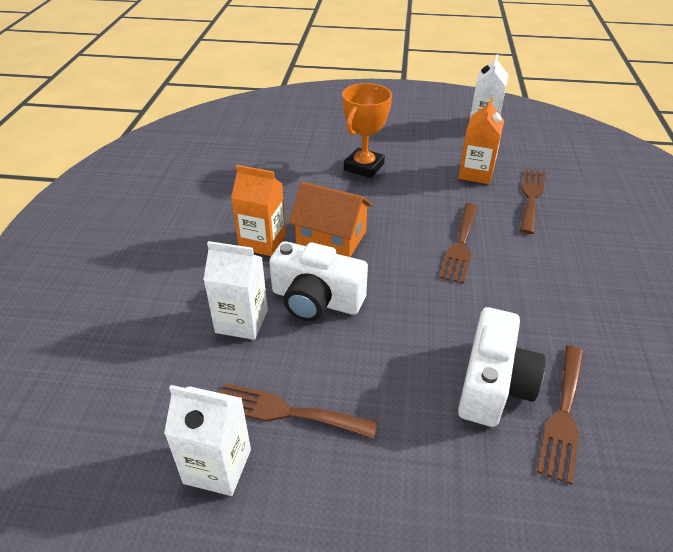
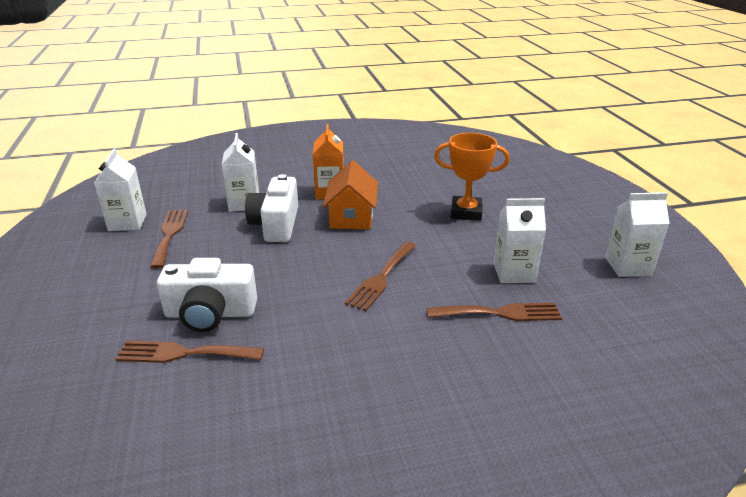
camera: 70 degrees right, 10 degrees down
brown fork [439,203,478,284] -> brown fork turned 60 degrees counterclockwise [345,242,416,311]
orange carton [458,98,504,184] -> white carton [494,198,546,283]

